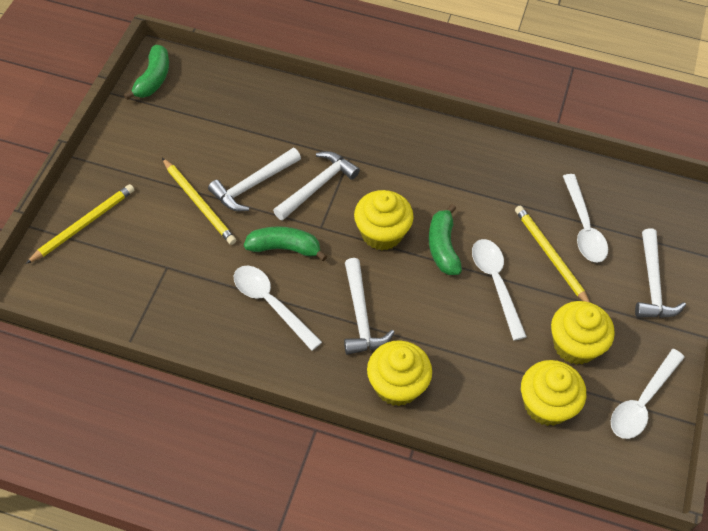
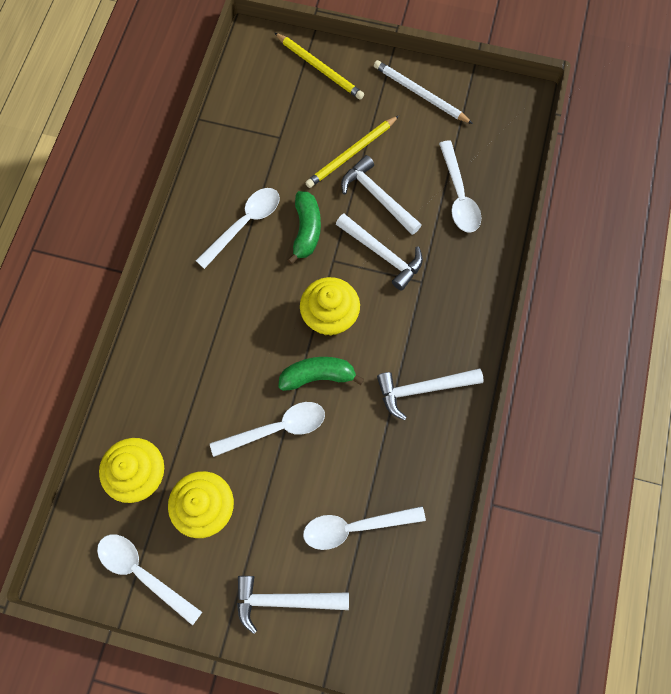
camera: 90 degrees right, 15 degrees up
green banana [124,45,169,100] -> none
white hammer [344,258,395,355] -> white hammer moved to [377,369,484,420]
yellow cupcake [367,340,432,406] -> none
yellow pencil [515,206,590,302] -> none
none -> white pencil [374,60,473,124]
none -> white spoon [439,141,482,232]

